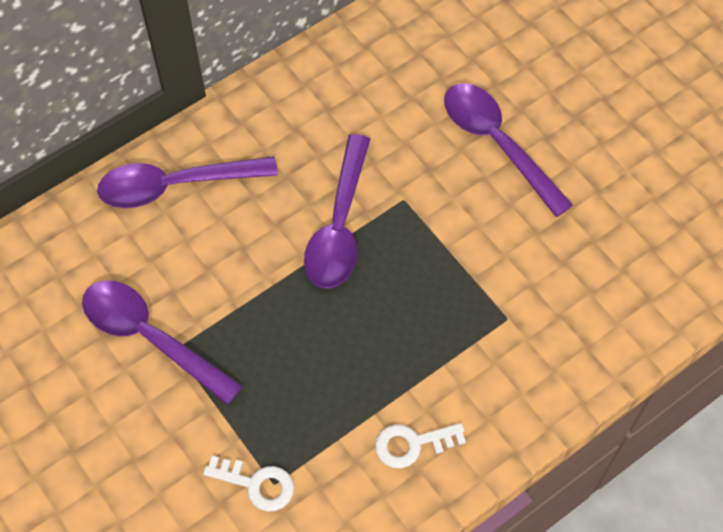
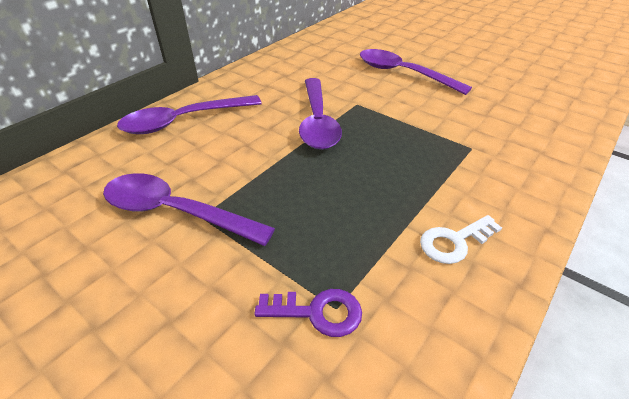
camera: 15 degrees left, 20 degrees down
white key [203,456,294,512] -> purple key [254,289,362,337]

